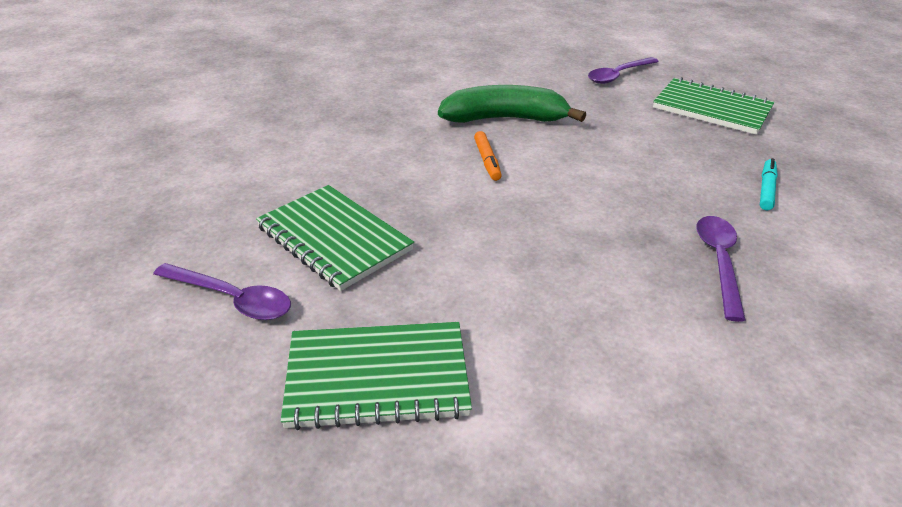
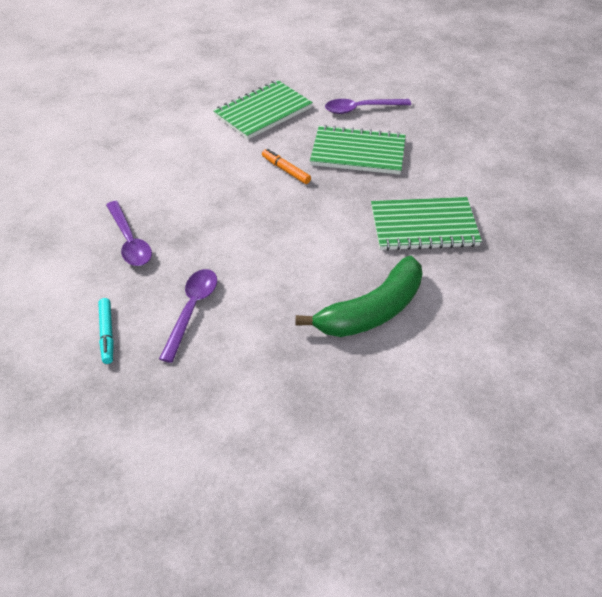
camera: 145 degrees right, 10 degrees up
orange marker [474,131,502,181] -> orange marker moved to [262,149,311,184]
purple spoon [588,57,659,84] -> purple spoon moved to [159,269,217,363]
green notebook [653,77,774,135] -> green notebook moved to [371,197,482,251]

